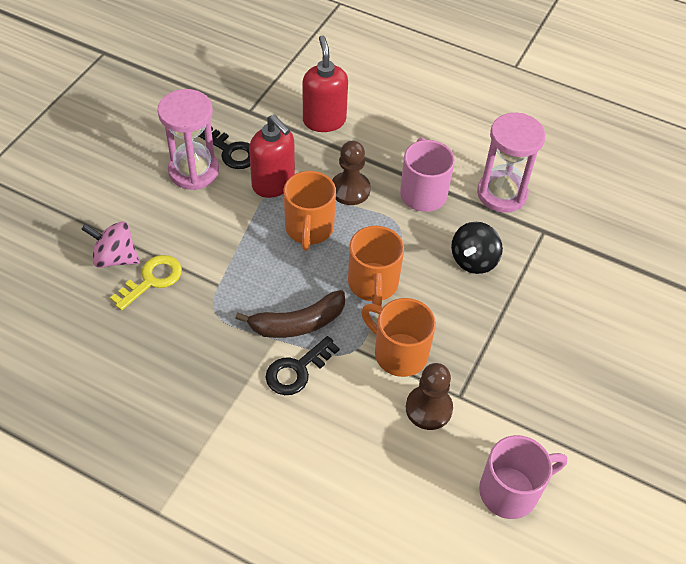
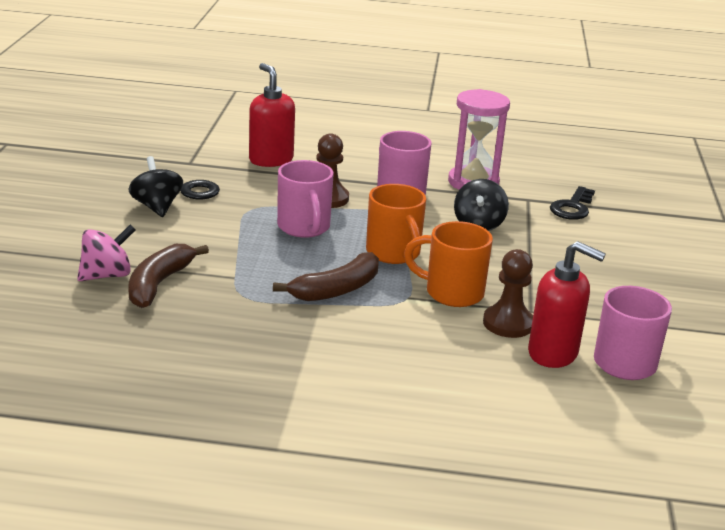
camera: 20 degrees left, 25 degrees down
pink spinning top [81,221,140,268] -> pink spinning top turned 150 degrees clockwise [77,225,136,281]
yellow key [110,255,182,310] -> brown banana [128,244,209,308]
pink hourglass [157,89,219,190] -> black spinning top [129,156,183,217]
red soap dispenser [249,115,295,198] -> red soap dispenser moved to [528,241,606,368]
black key [265,336,340,395] -> black key moved to [550,186,595,220]
orange mug [284,171,336,251] -> pink mug [277,160,334,238]

